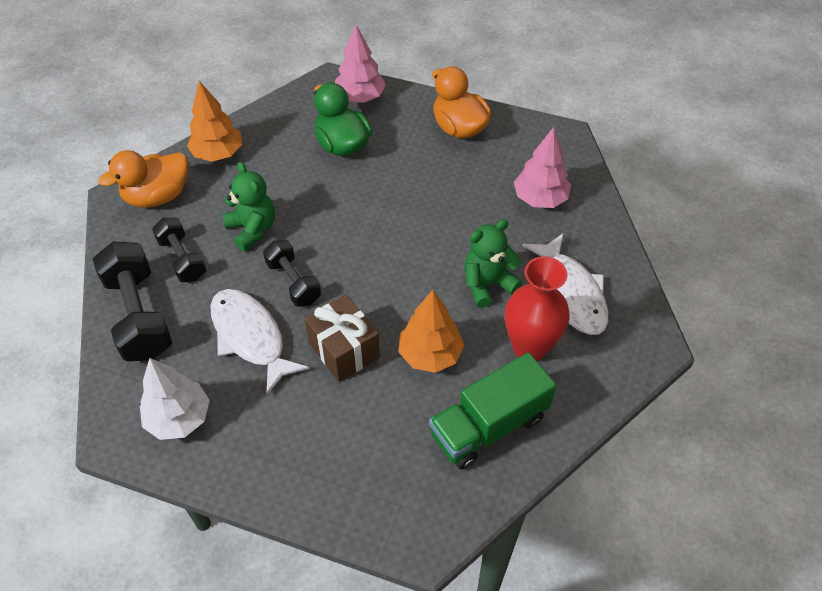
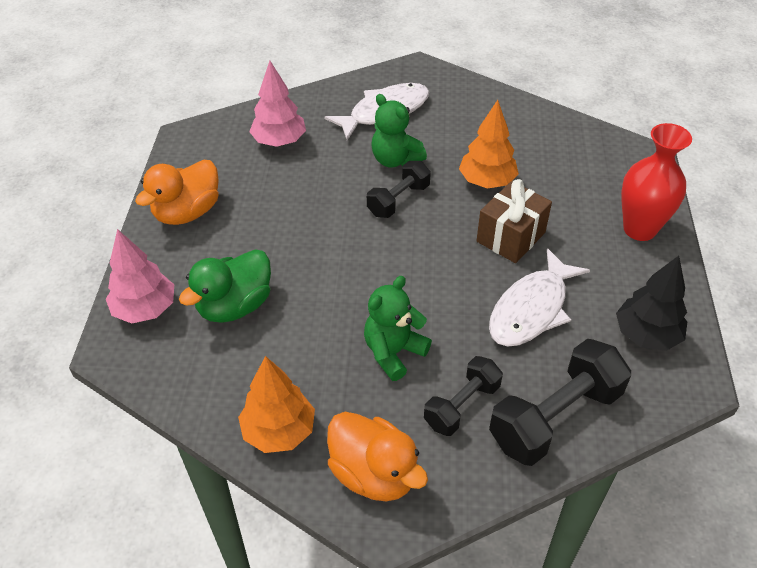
camera: 105 degrees left, 5 degrees down
white tree [140,358,210,440] -> black tree [616,256,687,351]
black dumbbell [263,240,321,307] -> black dumbbell moved to [367,161,431,218]
green truck [429,352,556,470] -> none
red vase [505,256,569,361] -> red vase moved to [621,123,692,241]

